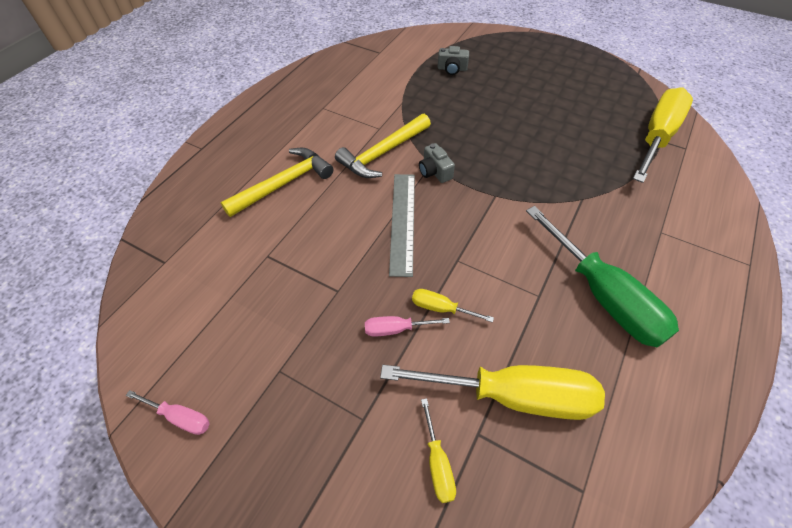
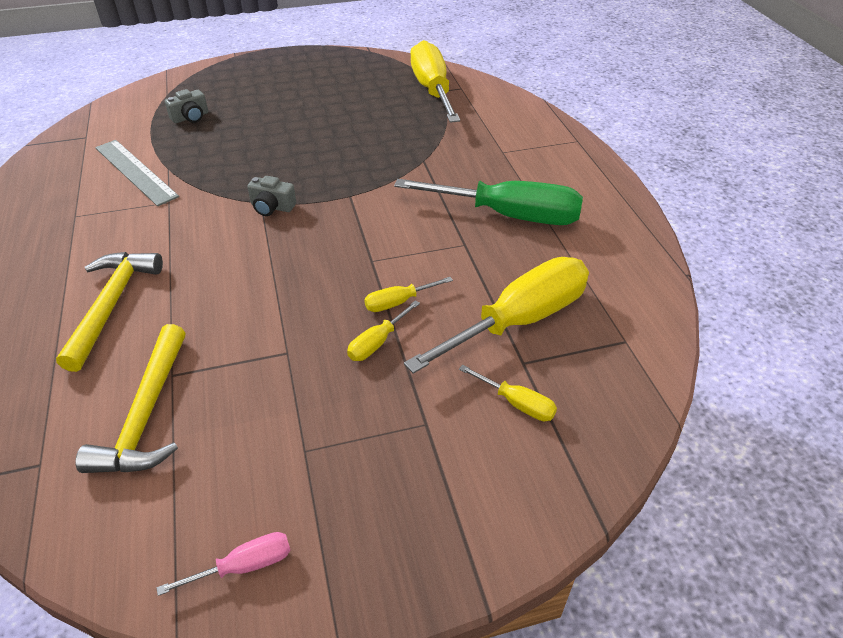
camera: 45 degrees left, 10 degrees down
yellow hammer [335,114,431,178] -> yellow hammer moved to [75,324,185,473]
pink screwdriver [365,316,450,337] -> yellow screwdriver [347,300,420,361]
grey ruler [389,174,415,277] -> grey ruler moved to [95,140,179,206]

